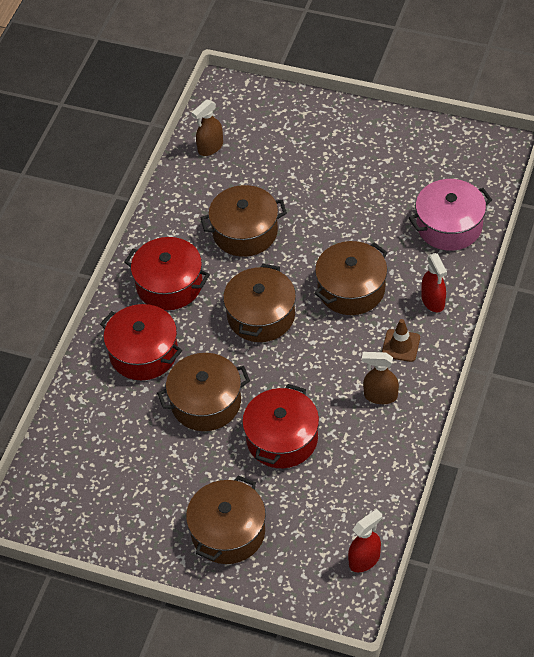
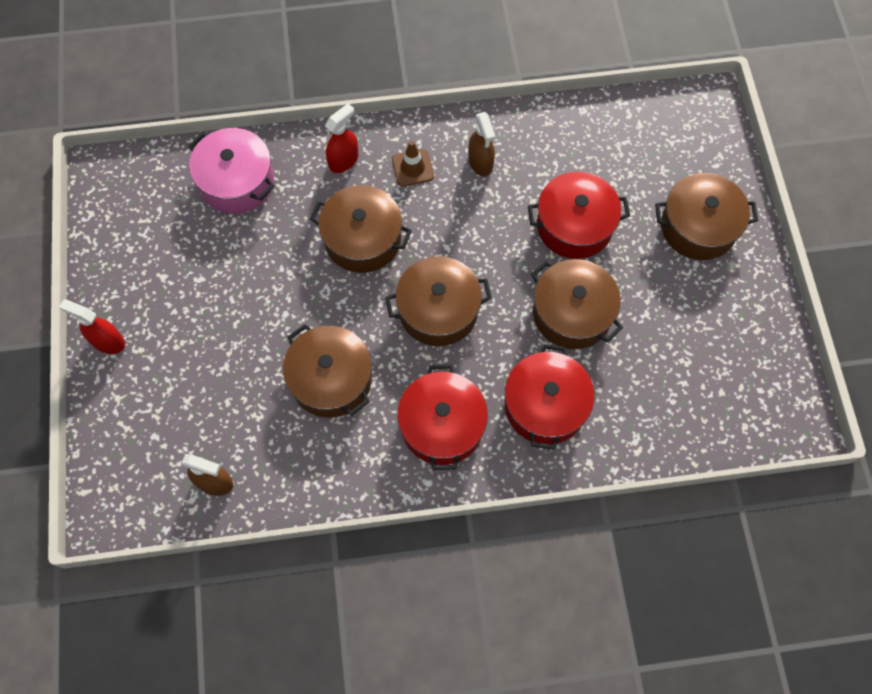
camera: 120 degrees left, 15 degrees up
red spray bottle [348,509,382,572] -> red spray bottle moved to [59,300,125,354]

